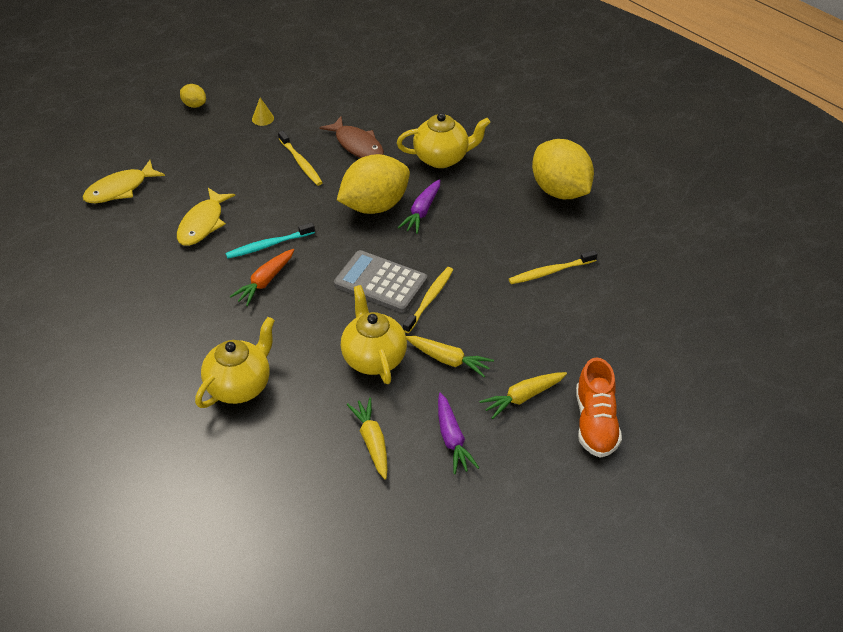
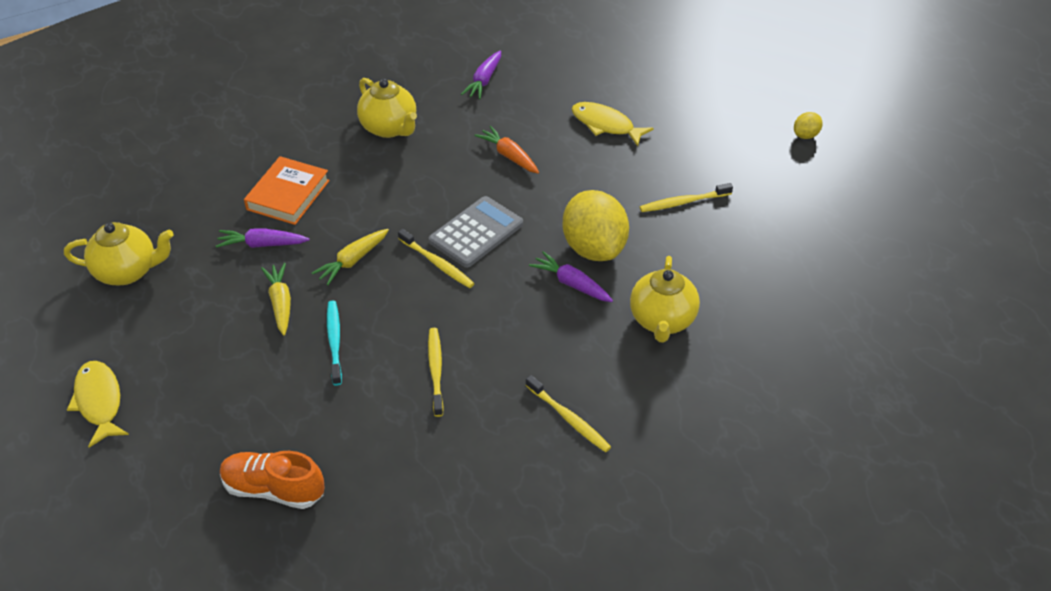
camera: 105 degrees right, 0 degrees up
yellow fish [83,160,165,203] -> yellow fish moved to [67,361,129,447]
turquoise toothbrush [225,223,315,259] -> turquoise toothbrush moved to [327,300,342,386]
yellow cone [252,98,274,126] -> none
brown fish [319,116,384,158] -> none
yellow teapot [341,285,407,384] -> yellow teapot moved to [64,222,174,285]
yellow carrot [347,398,387,479] -> orange book [244,156,330,225]
yellow lemon [532,139,594,199] -> yellow toothbrush [525,375,611,452]
orange shoe [576,357,622,458] -> orange shoe moved to [220,451,325,509]
none -> purple carrot [461,50,501,99]

